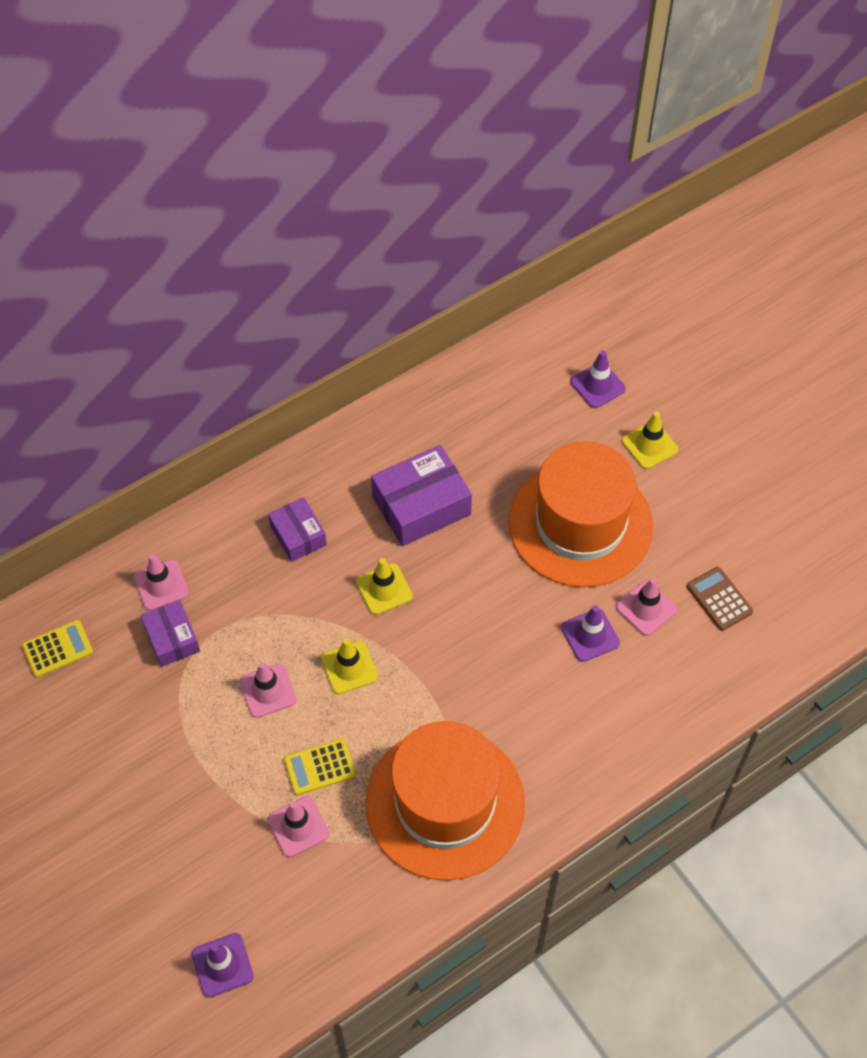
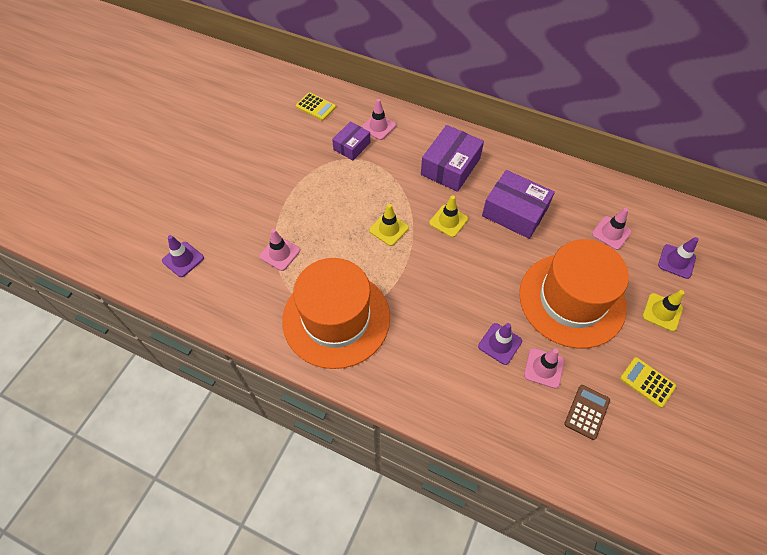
camera: 60 degrees right, 0 degrees up
pink traffic cone [240,662,297,718] -> pink traffic cone moved to [592,208,632,250]
purple box [268,497,327,562] -> purple box [421,125,484,192], size x1.65
yellow calculator [284,738,356,795] -> yellow calculator moved to [620,357,677,408]

